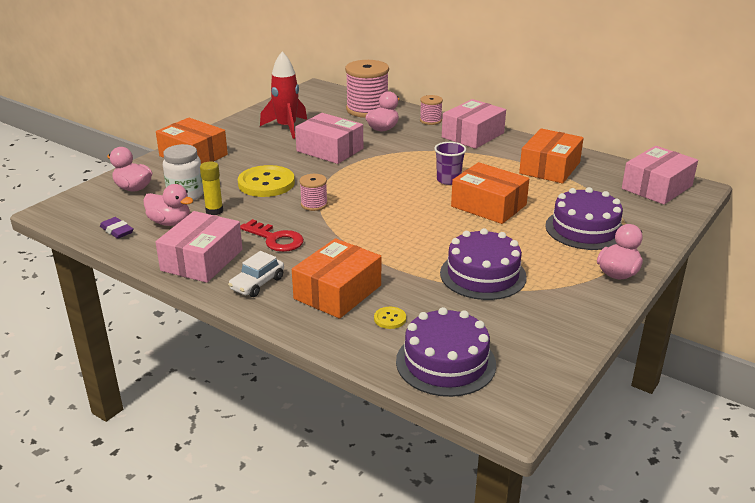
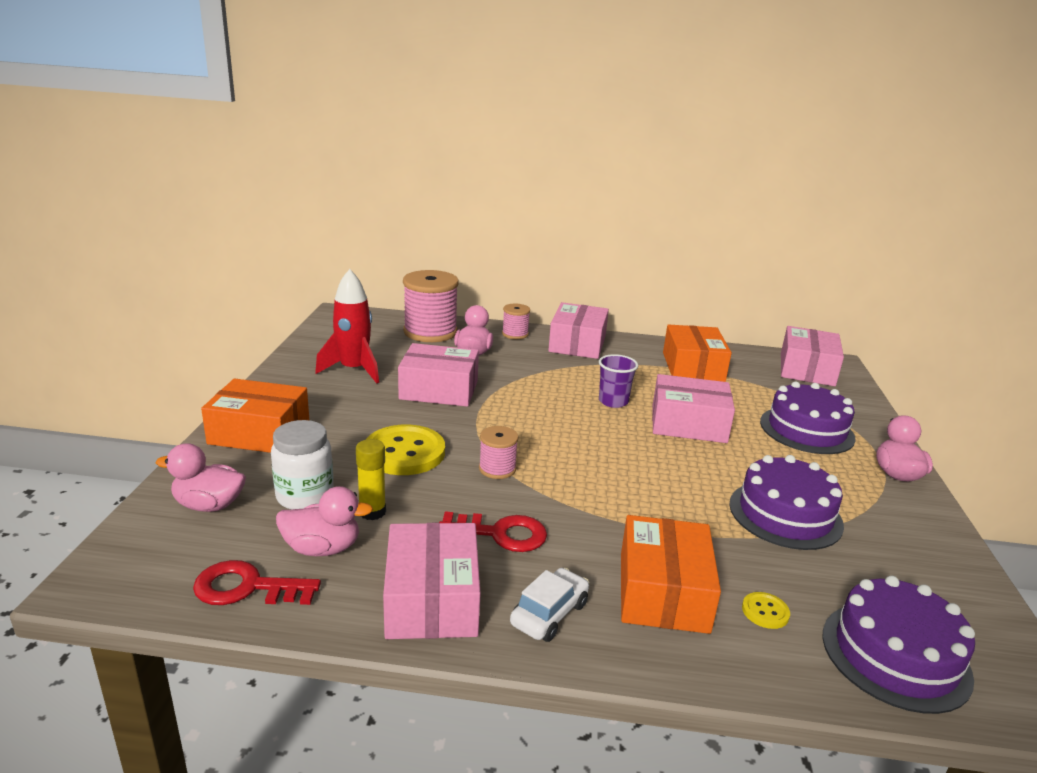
camera: 30 degrees left, 5 degrees down
purple eraser [100,217,134,239] -> red key [193,560,321,605]
white car [228,251,284,297] -> white car turned 150 degrees counterclockwise [510,568,589,642]
orange box [451,162,529,224] -> pink box [652,374,735,443]

